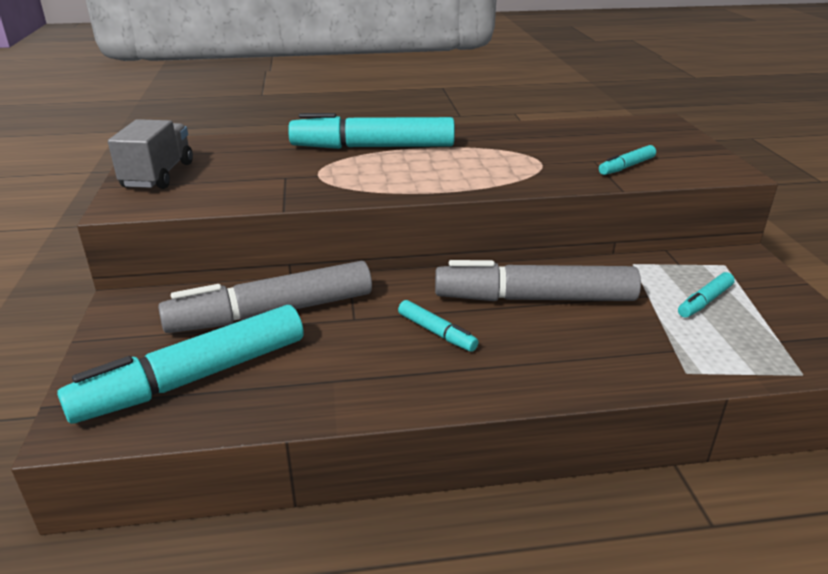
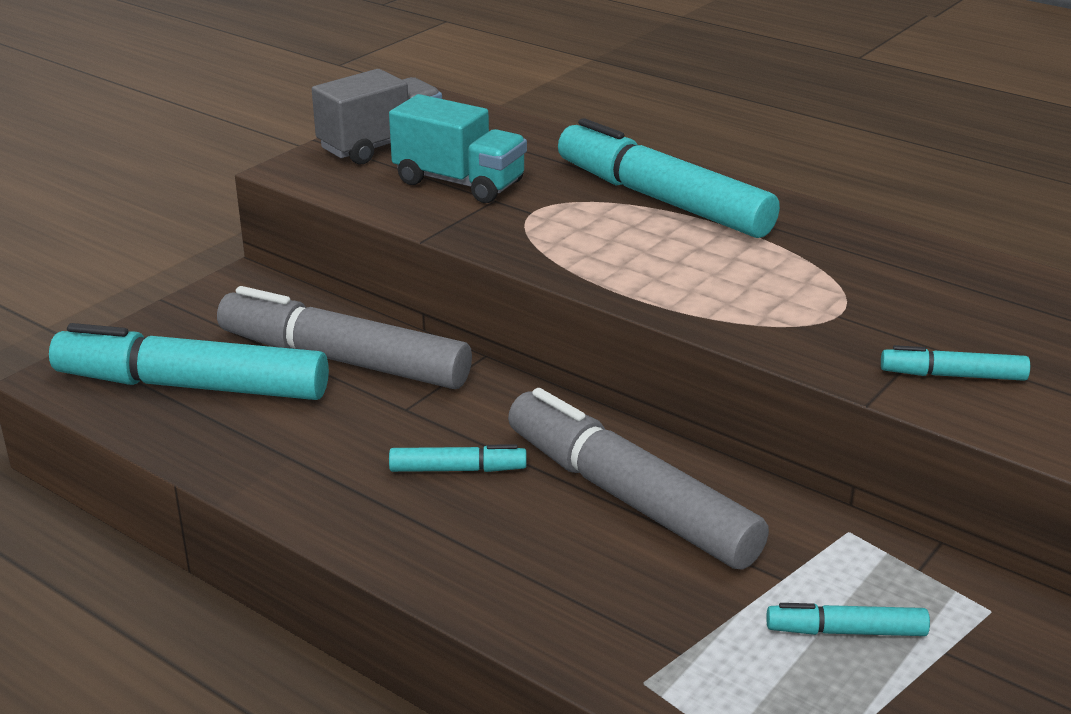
camera: 45 degrees right, 0 degrees up
turquoise marker [398,300,479,352] -> turquoise marker turned 90 degrees counterclockwise [389,444,527,472]
none -> turquoise truck [389,94,527,203]

